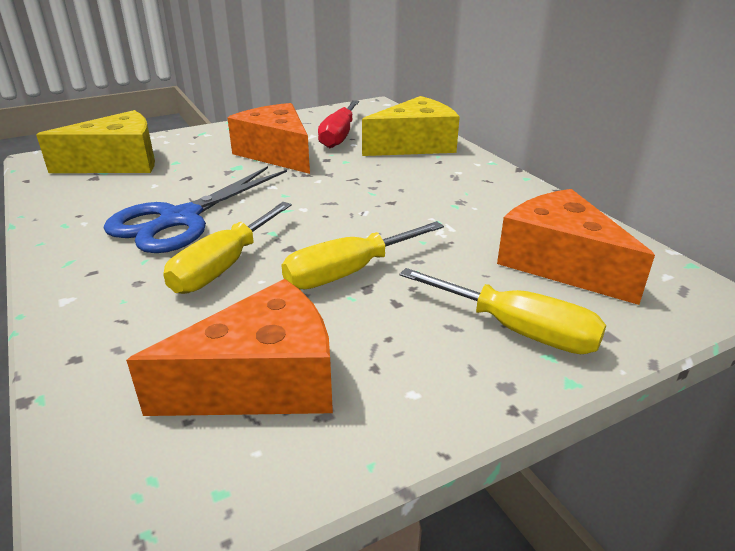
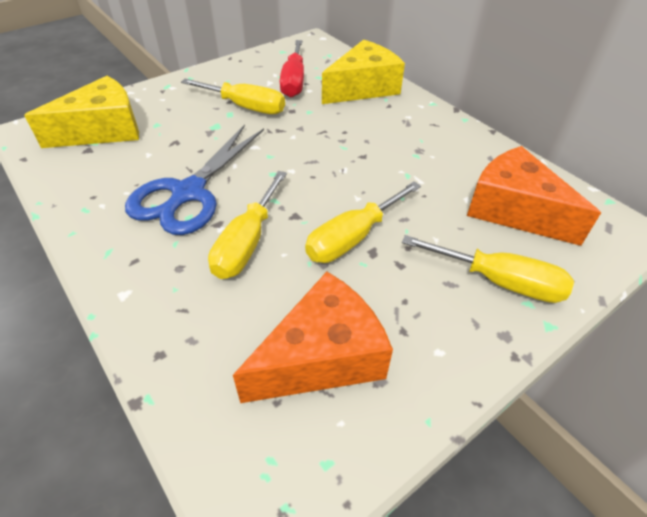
camera: 10 degrees left, 15 degrees up
orange cheese [227,103,310,174] -> yellow screwdriver [181,79,285,114]

